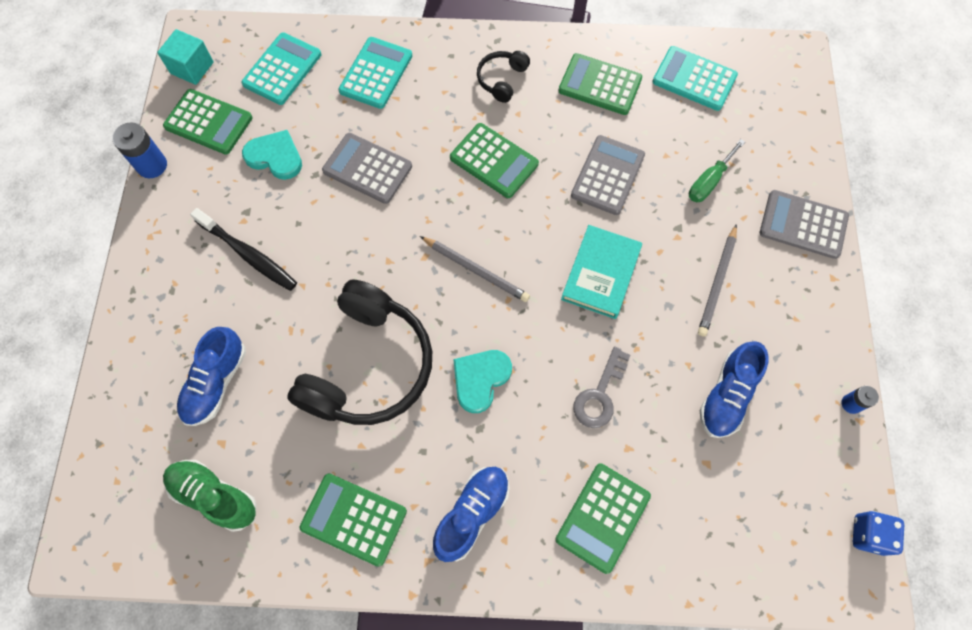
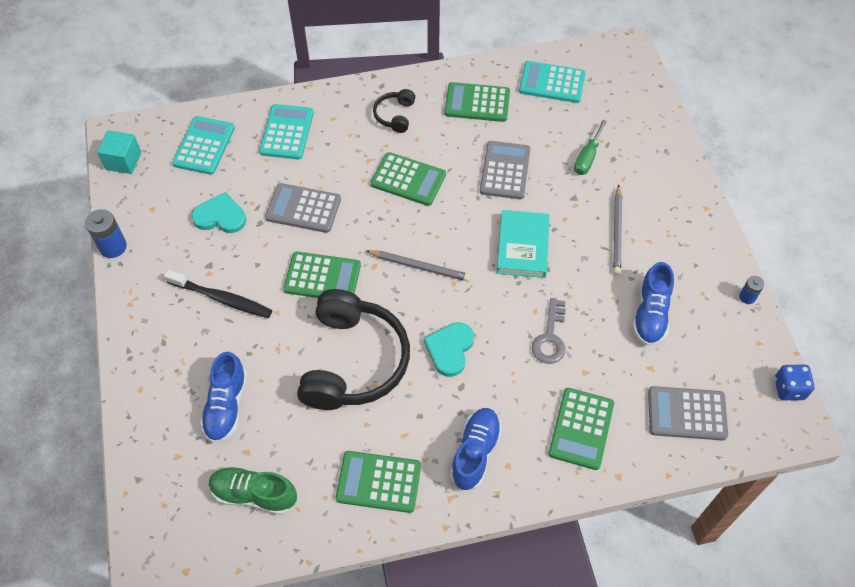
camera: 15 degrees left, 10 degrees down
green calculator [163,89,252,155] -> green calculator moved to [283,252,361,298]
grey calculator [760,190,849,259] -> grey calculator moved to [648,386,728,441]

